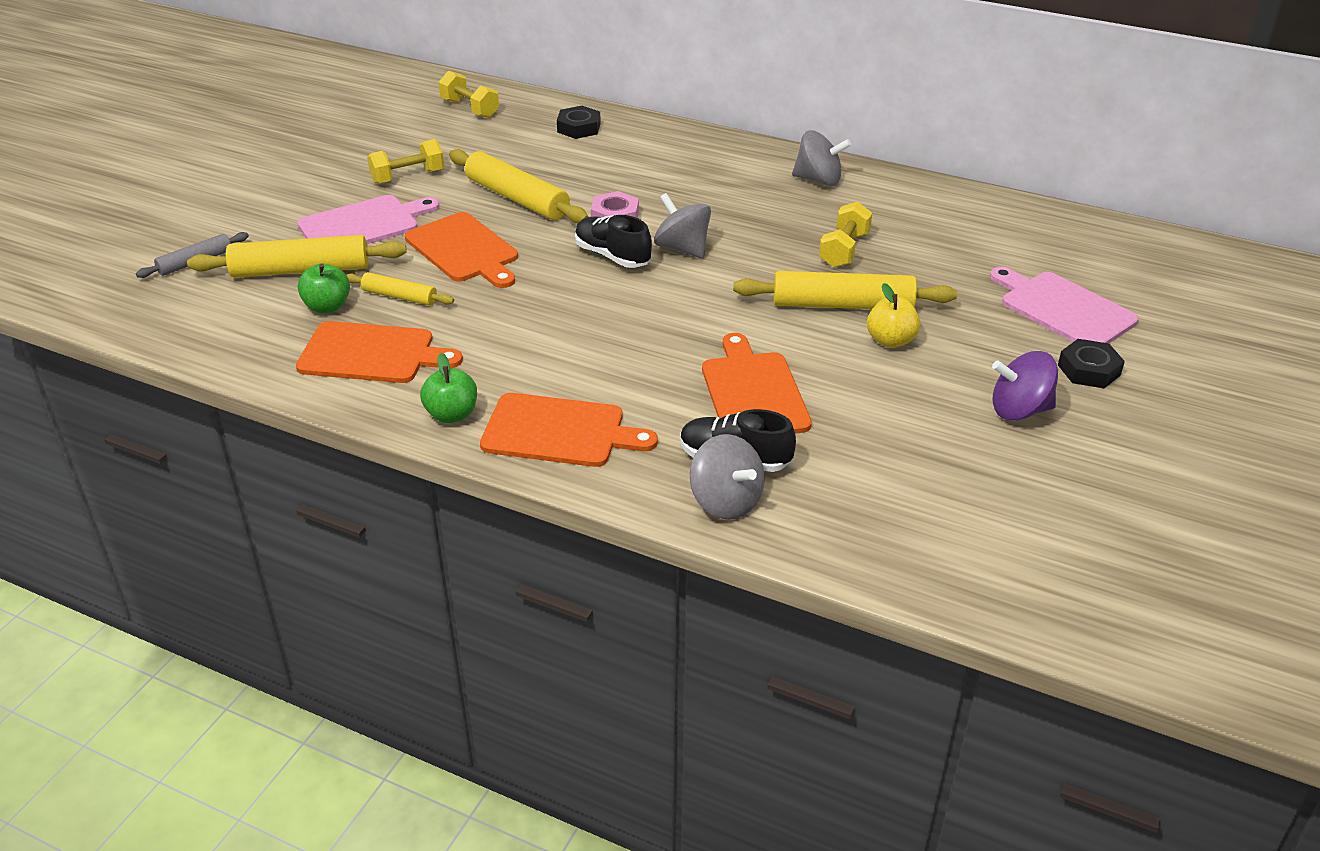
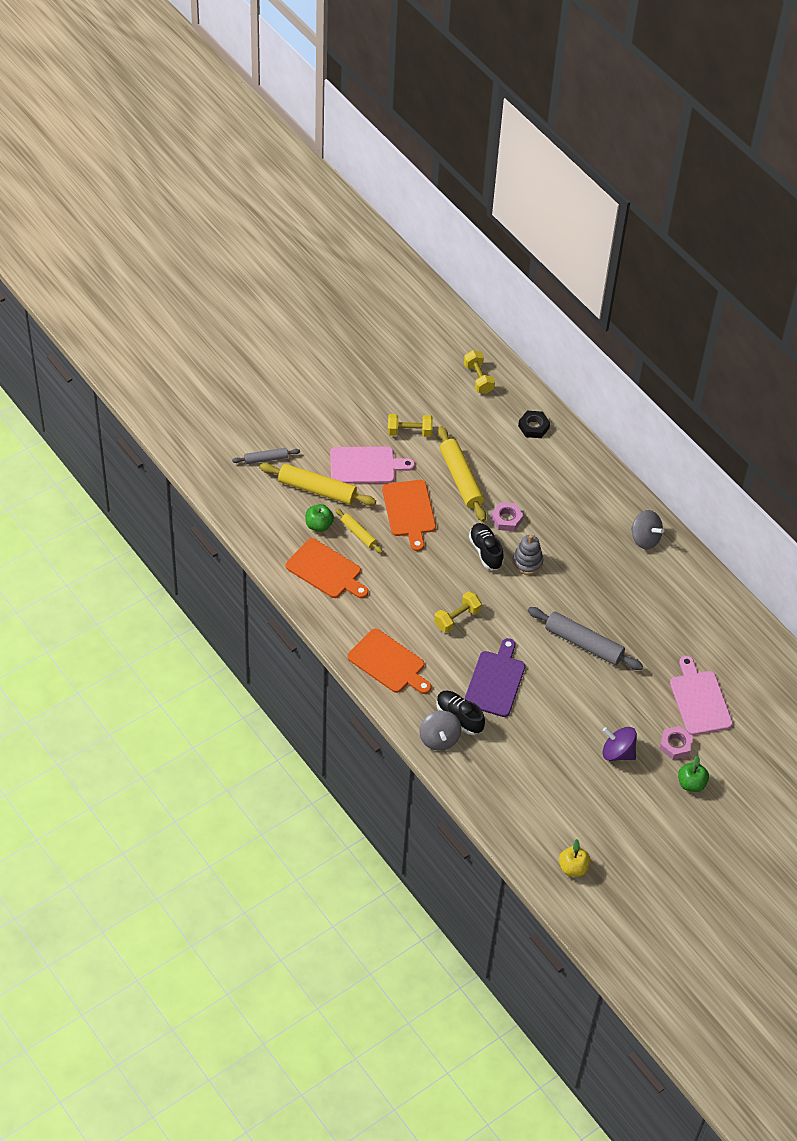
camera: 25 degrees right, 15 degrees up
green apple [420,353,477,423] -> green apple moved to [678,755,709,792]
grey spinning top [654,193,711,258] -> grey stacking toy [512,535,543,575]
orange cutting board [702,333,812,434] -> purple cutting board [464,638,525,717]
yellow rolling pin [733,271,957,309] -> grey rolling pin [528,607,643,670]
yellow dumbbell [819,202,872,268] -> yellow dumbbell moved to [434,591,482,633]
yellow apple [867,283,920,348] -> yellow apple moved to [559,839,591,877]
black nut [1058,339,1125,388] -> pink nut [659,726,693,760]

